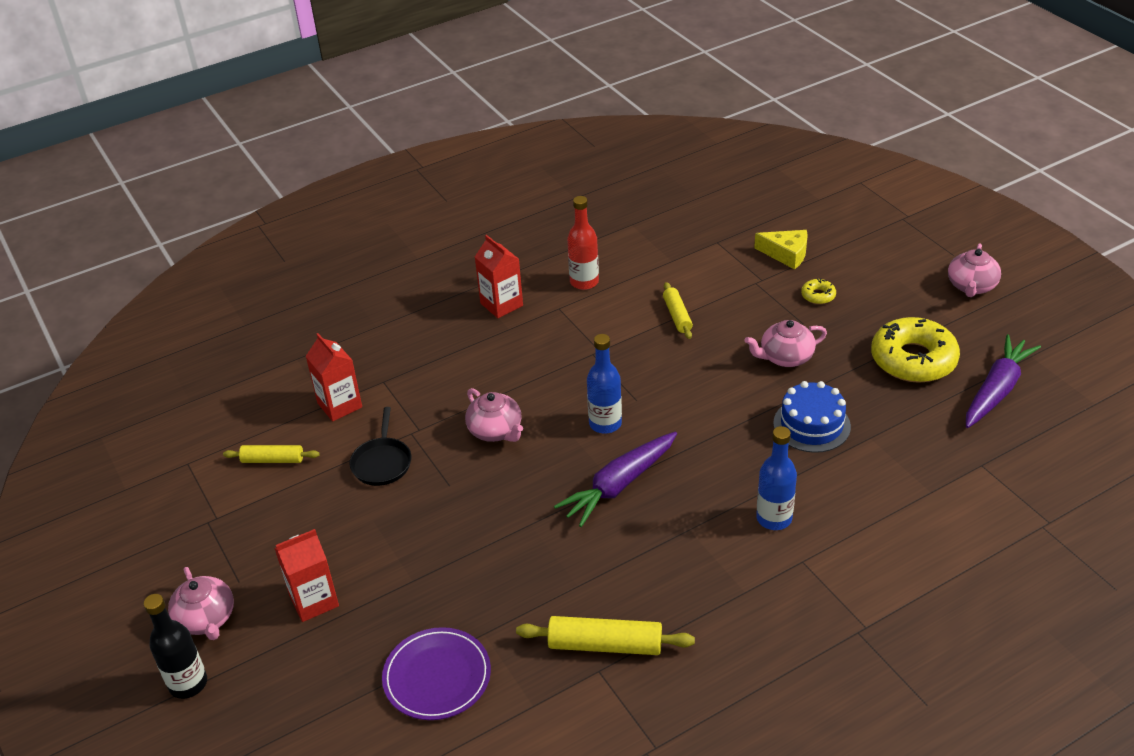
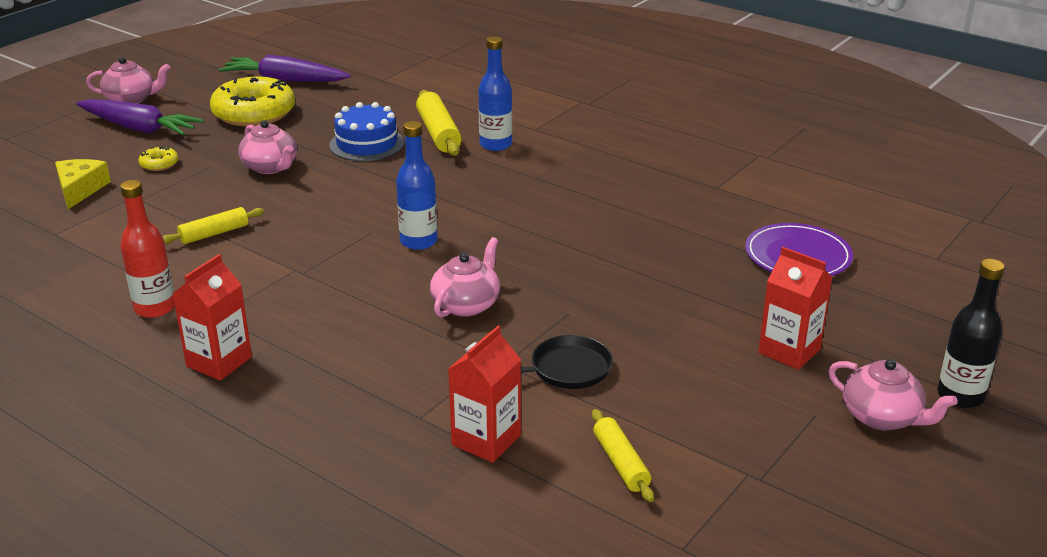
camera: 115 degrees left, 10 degrees down
pink teapot [168,567,234,640] -> pink teapot turned 90 degrees clockwise [828,359,958,430]
yellow rolling pin [516,616,695,655] -> yellow rolling pin moved to [416,90,462,156]
purple carrot [554,432,677,527] -> purple carrot moved to [76,99,204,135]

